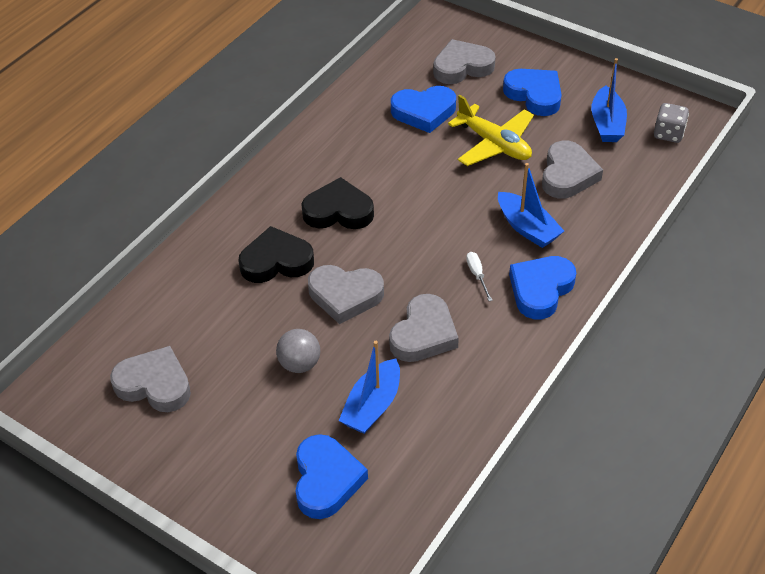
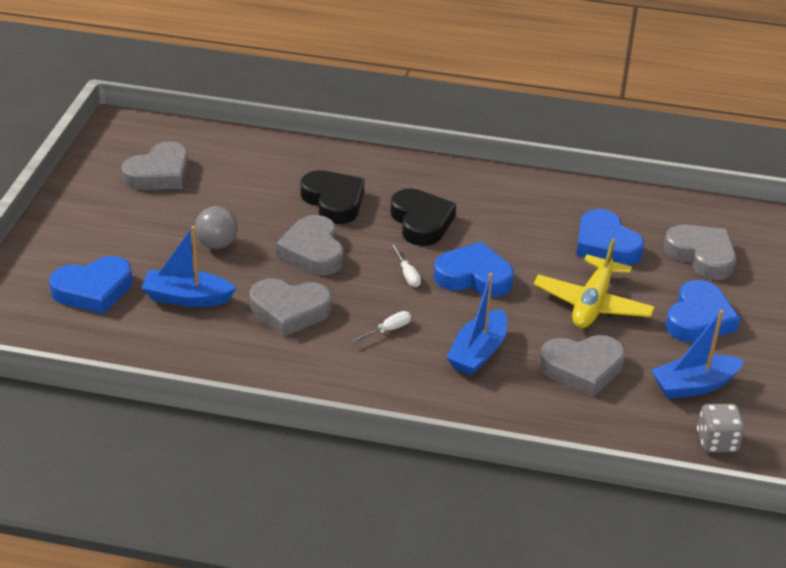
camera: 65 degrees right, 10 degrees down
grey heart [110,346,191,412] -> grey heart turned 45 degrees clockwise [121,141,189,190]
blue heart [509,256,576,319] -> blue heart moved to [434,242,514,297]
none -> white screwdriver [391,244,421,287]

